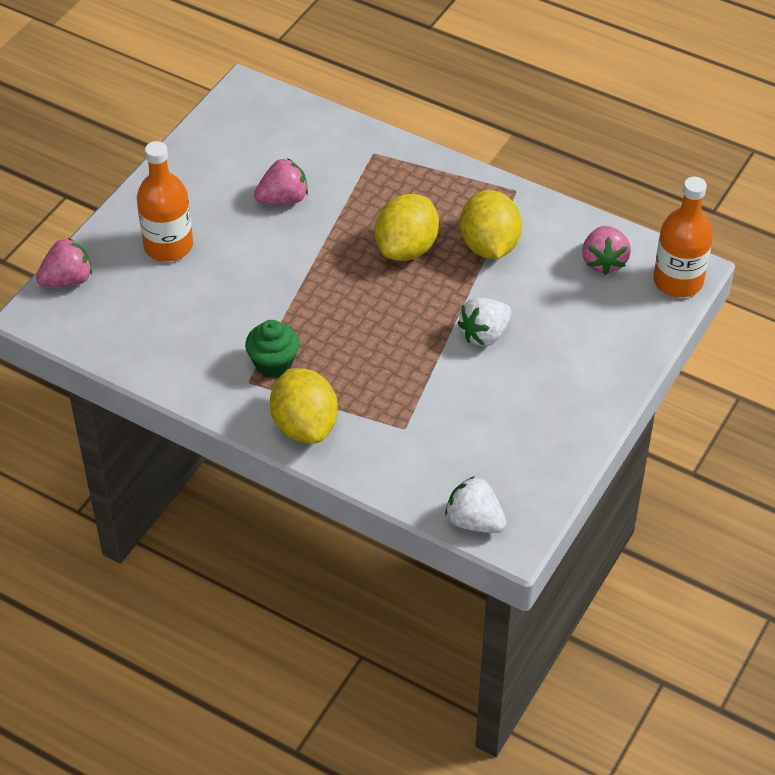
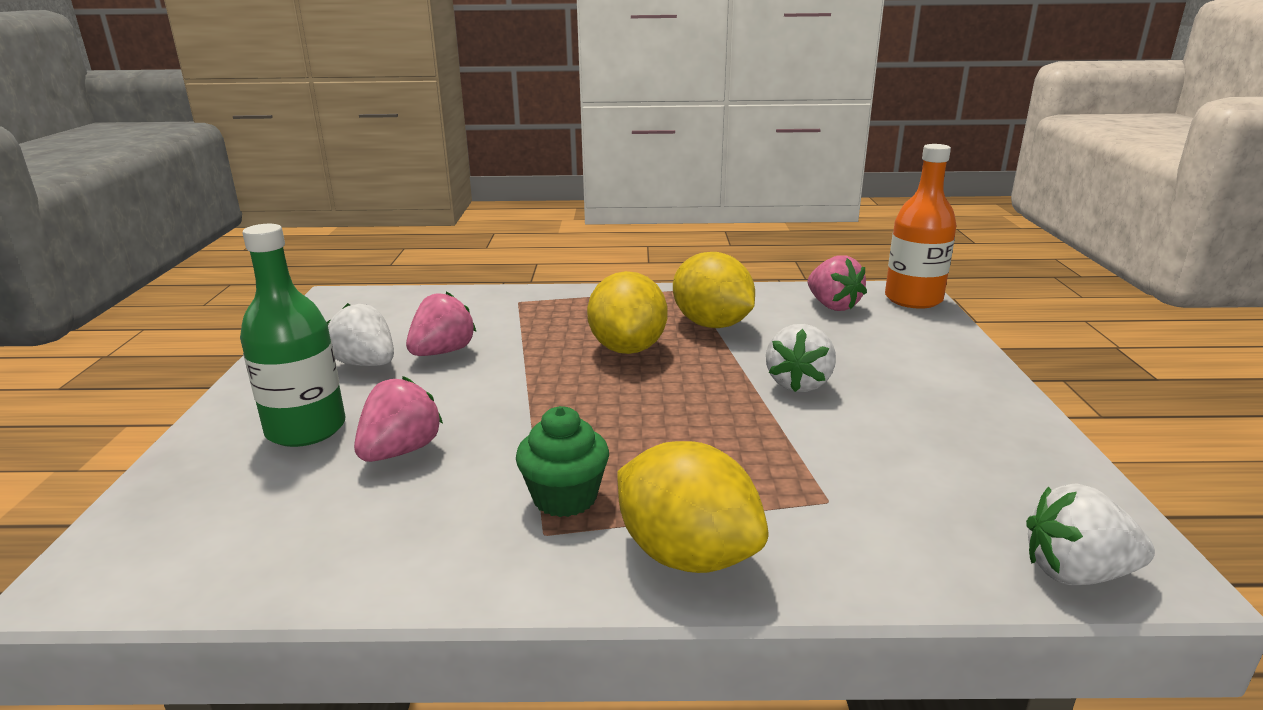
camera: 30 degrees left, 25 degrees down
pink strawberry [36,238,92,287] -> pink strawberry moved to [354,376,443,462]
orange bottle [137,141,193,262] -> green bottle [240,224,345,447]
none -> white strawberry [327,303,394,366]

